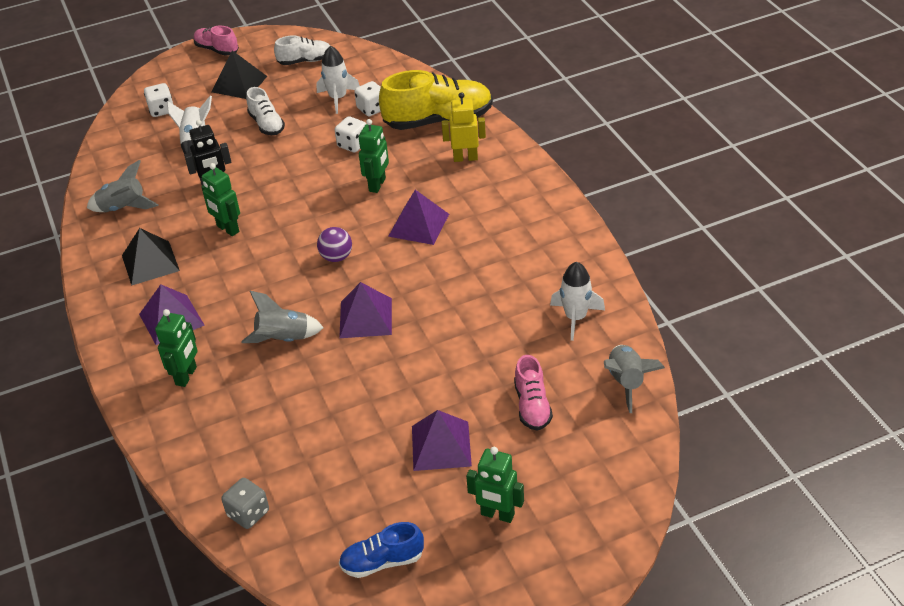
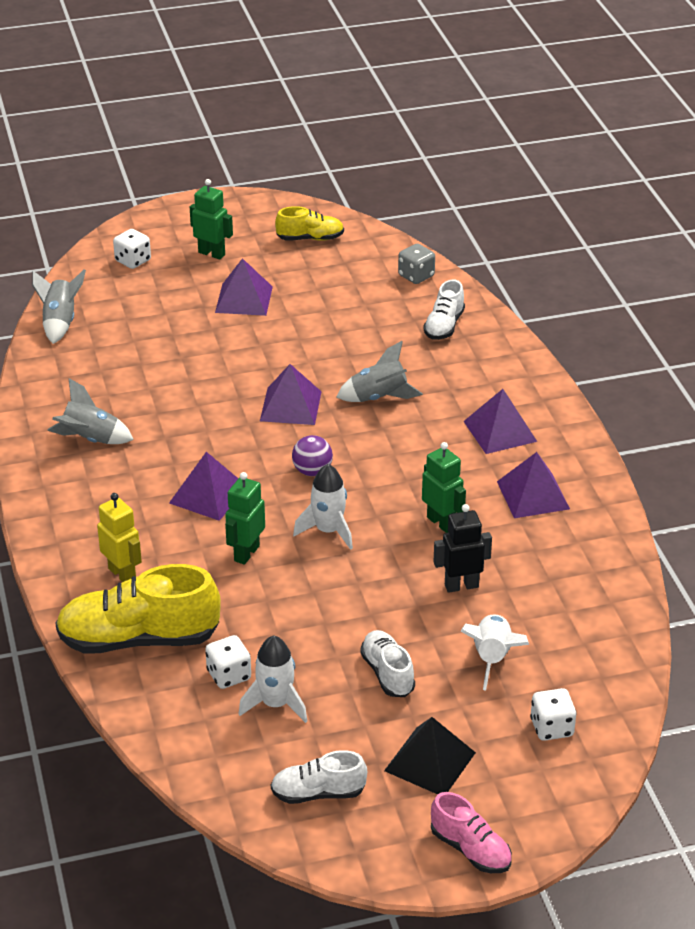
camera: 175 degrees left, 5 degrees down
grey rocket [87,160,159,212] -> grey rocket moved to [47,378,134,444]
black pyramid [122,228,180,286] -> purple pyramid [497,452,570,518]
green robot [155,309,198,387] -> none
white dice [335,116,366,153] -> white dice moved to [113,229,151,269]
blue shoe [339,522,424,578] -> yellow shoe [275,206,344,241]
yellow robot [442,92,486,162] -> yellow robot turned 135 degrees counterclockwise [97,493,142,582]
pink shoe [514,355,553,431] -> none
white rocket [550,262,605,341] -> white rocket moved to [293,464,353,550]
none -> white shoe [423,279,465,340]

